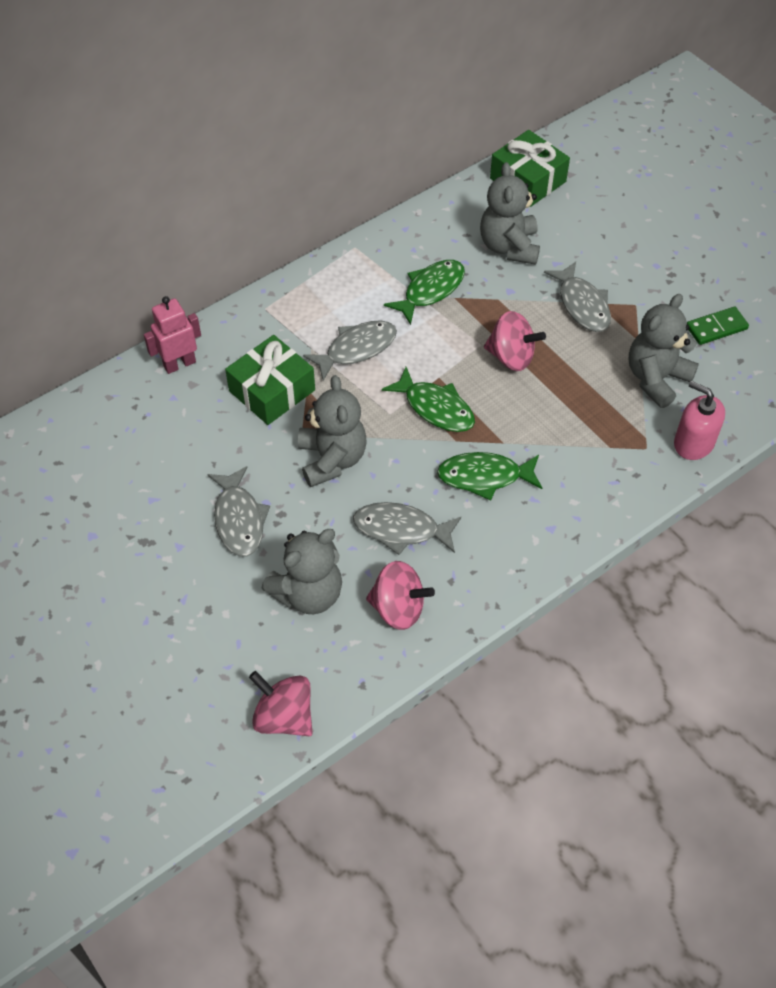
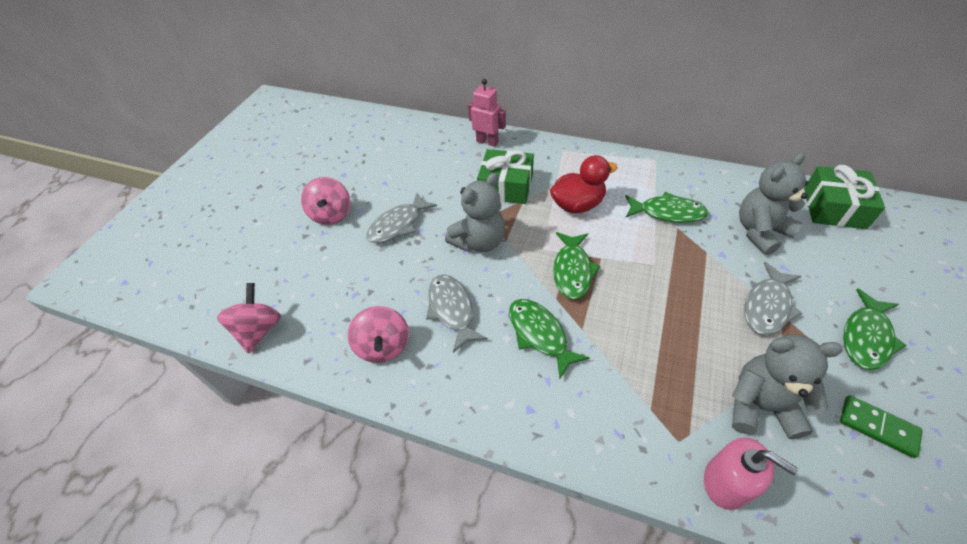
camera: 60 degrees right, 5 degrees down
grey teddy bear [261,529,342,614] -> none
grey fish [303,320,397,381] -> red duck [550,155,618,213]
pink spinning top [484,311,546,371] -> pink spinning top moved to [301,177,350,225]
pink soap dispenser [674,381,725,460] -> pink soap dispenser turned 120 degrees clockwise [704,438,798,510]
none -> green fish [843,288,907,370]

